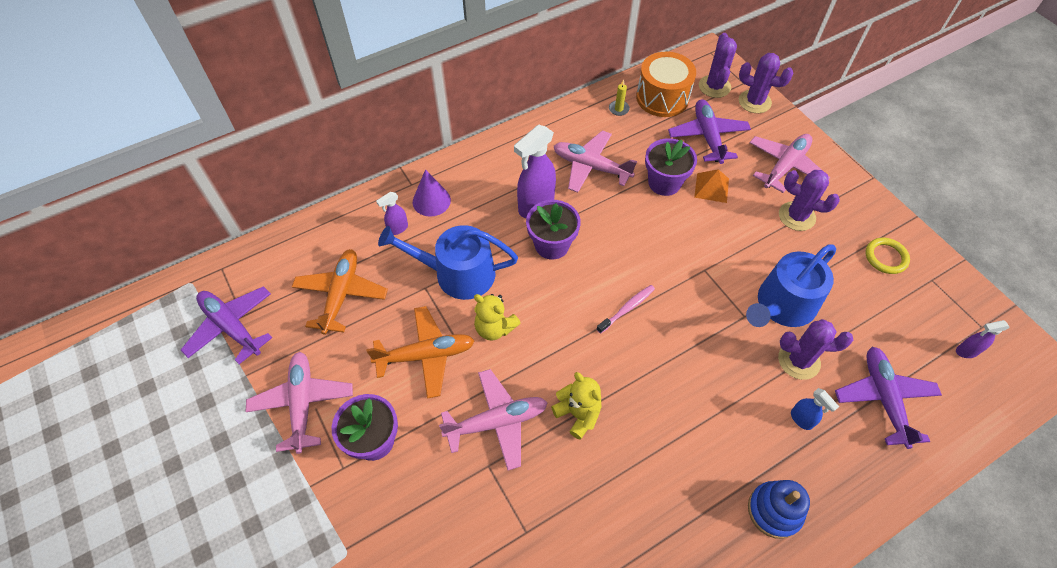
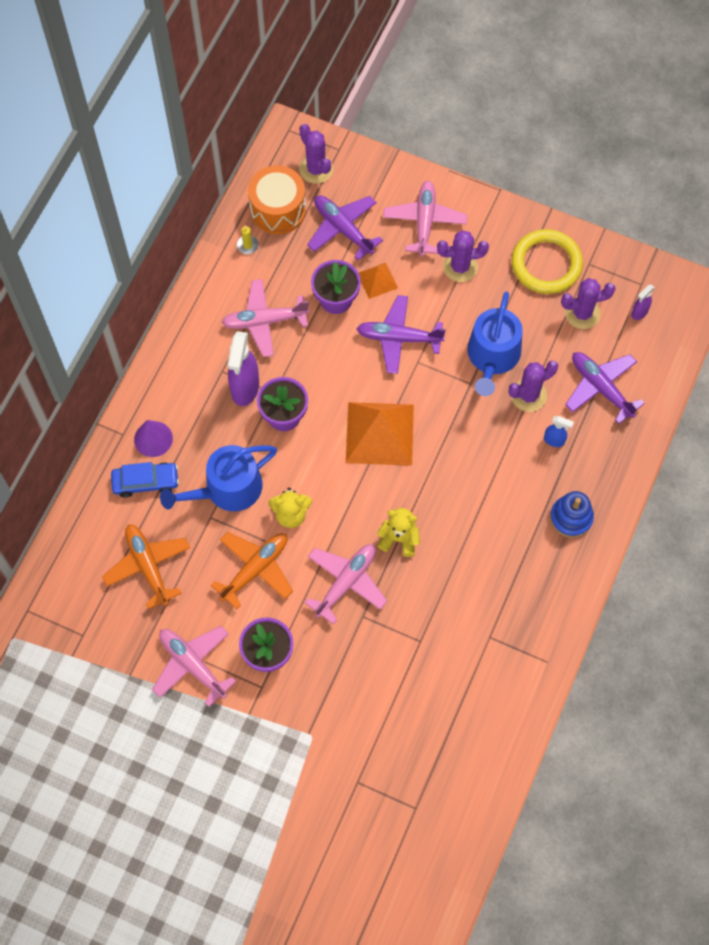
camera: 35 degrees left, 10 degrees up
purple plane [181,286,273,364] -> purple plane moved to [356,295,446,374]
purple spray bottle [376,192,408,235] -> blue car [111,462,179,498]
pink toothbrush [597,285,655,334] -> orange pyramid [346,402,414,466]
purple cactus [739,53,793,113] -> purple cactus moved to [561,278,616,329]
yellow ring [865,238,910,274] -> yellow ring [511,229,583,294], size x1.83

